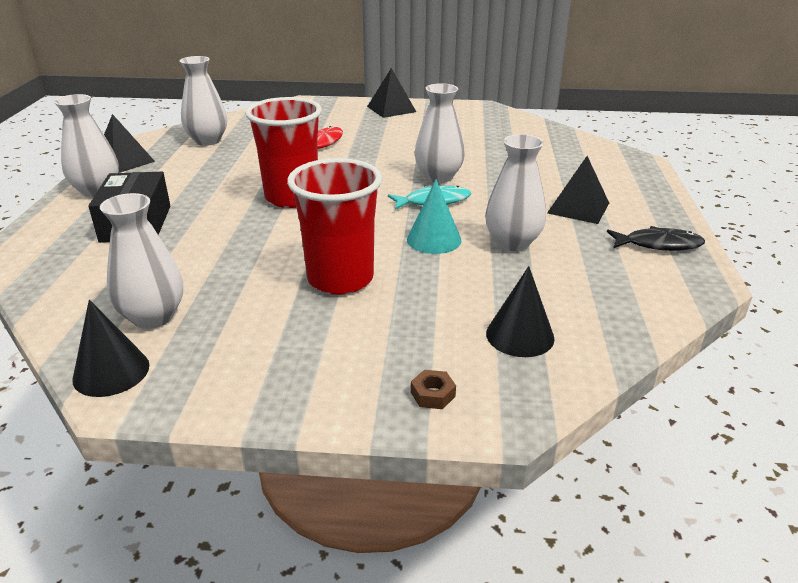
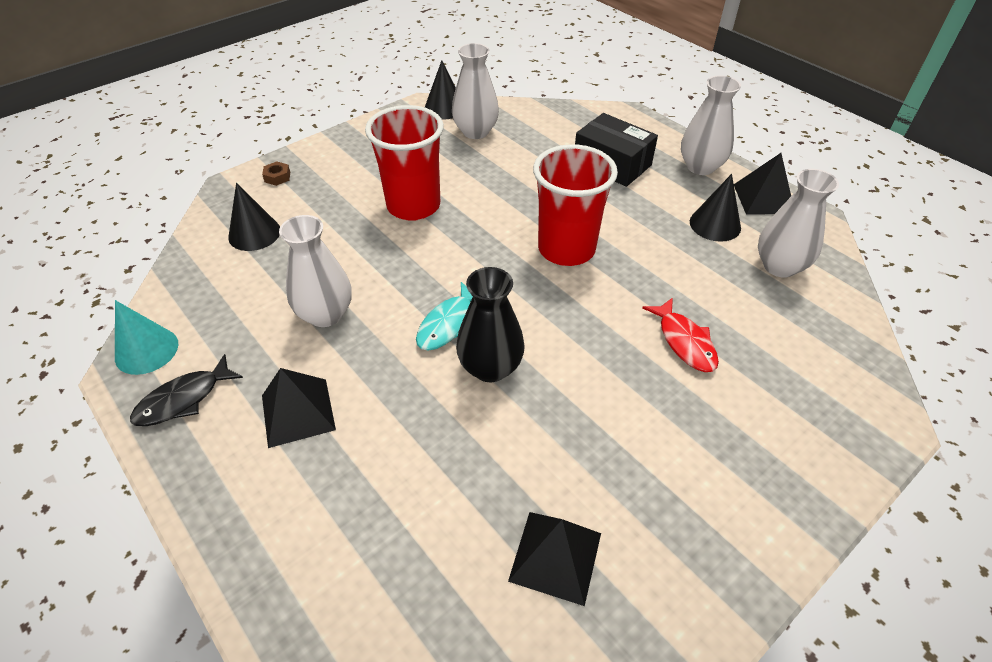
camera: 135 degrees right, 15 degrees up
black pyramid [367,68,416,118] -> black pyramid moved to [508,512,601,606]
turquoise cone [407,179,461,254] -> turquoise cone moved to [115,300,178,375]
white vase [415,83,465,183] -> black vase [456,267,525,382]
none -> black cone [690,174,741,242]

